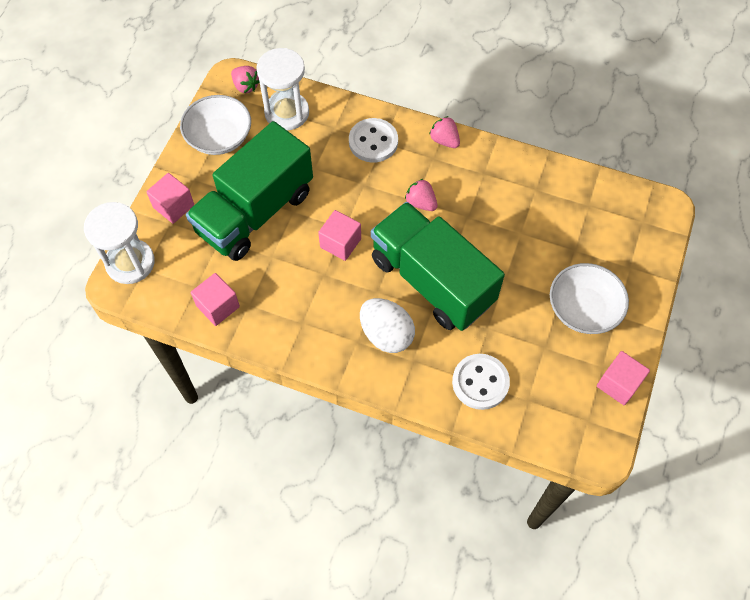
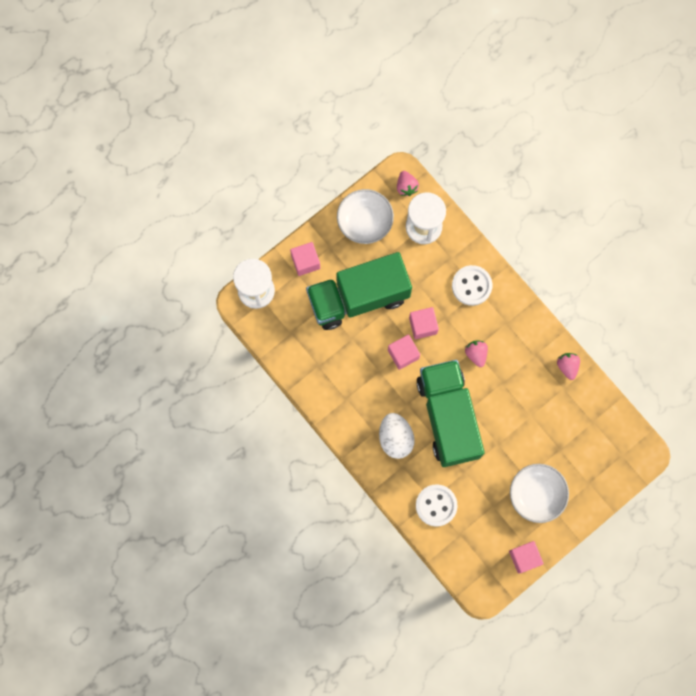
camera: 30 degrees right, 15 degrees up
pink cube [191,273,240,326] -> pink cube moved to [409,307,439,339]
pink strawberry [429,116,460,148] -> pink strawberry moved to [557,353,580,380]

